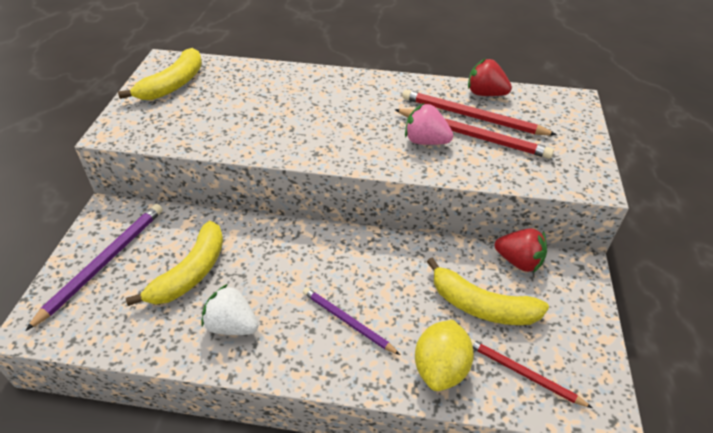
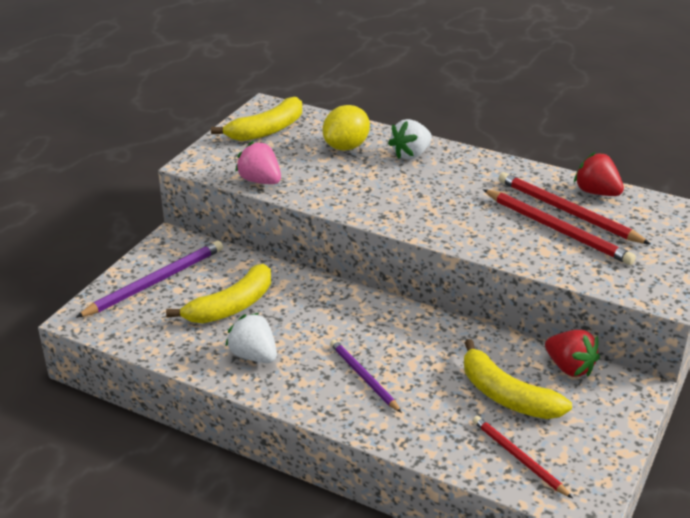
camera: 20 degrees right, 10 degrees down
pink strawberry [405,103,453,145] -> pink strawberry moved to [235,141,281,184]
yellow lemon [415,320,474,391] -> yellow lemon moved to [323,105,370,151]
none -> white strawberry [388,119,432,160]

